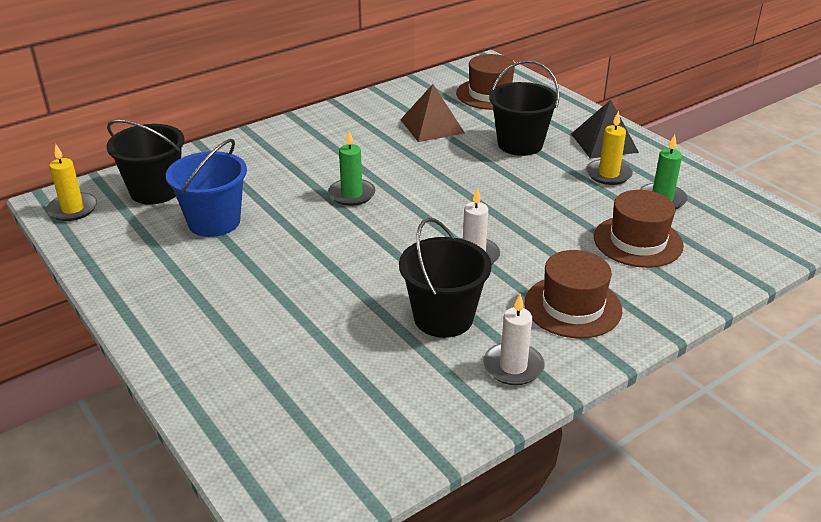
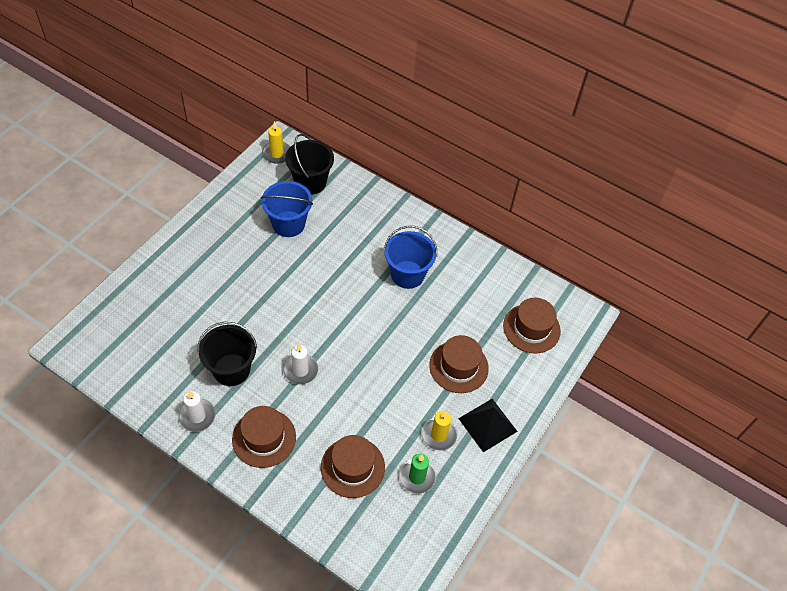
camera: 65 degrees right, 20 degrees up
green candle [328,131,375,206] -> none
brown pyramid [400,84,465,142] -> none
black bucket [489,60,559,156] -> brown hat [429,335,489,393]
none -> blue bucket [384,226,437,289]

